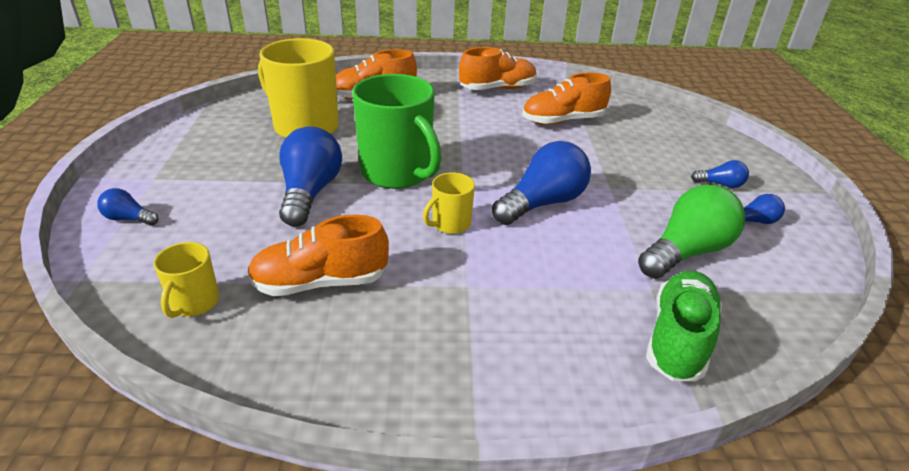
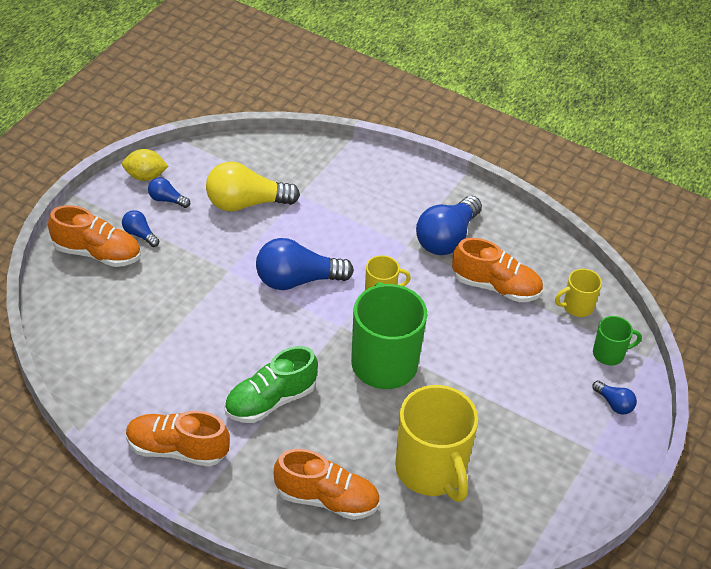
camera: 150 degrees left, 10 degrees up
yellow mug [154,242,219,318] -> yellow mug turned 150 degrees counterclockwise [555,269,602,317]
blue light bulb [279,126,342,226] -> blue light bulb moved to [416,196,482,255]
orange shoe [522,72,611,125] -> orange shoe moved to [48,205,141,267]
green light bulb [638,184,745,279] -> yellow light bulb [206,162,300,211]
green shoe [646,271,722,381] -> green shoe moved to [224,346,318,423]
none -> yellow lemon [122,149,168,181]
none -> green mug [593,316,642,365]

